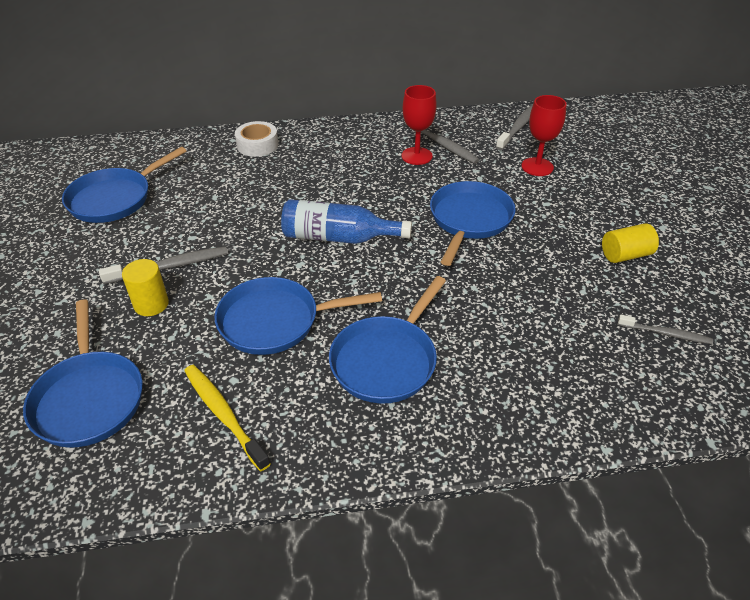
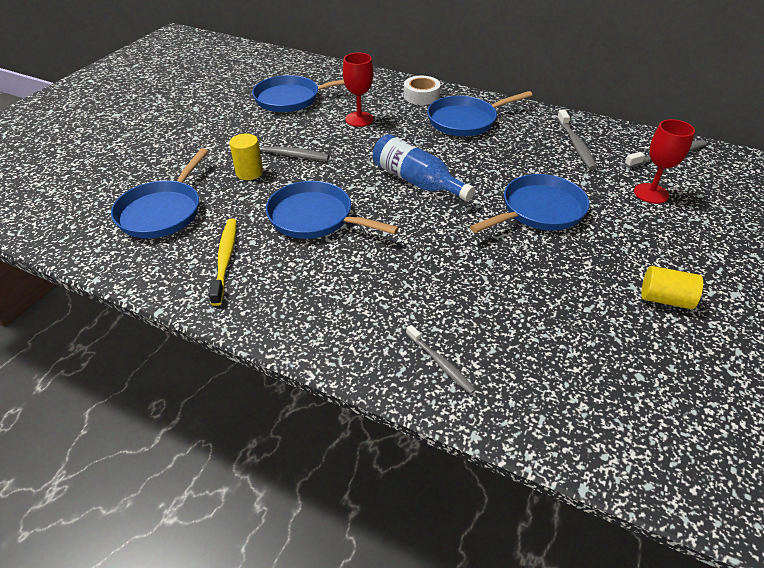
camera: 35 degrees right, 0 degrees up
blue pan [329,276,446,404] -> blue pan moved to [427,91,533,136]
red goblet [401,85,437,165] -> red goblet moved to [343,53,373,127]
grey toothbrush [618,315,713,344] -> grey toothbrush moved to [406,325,476,394]

